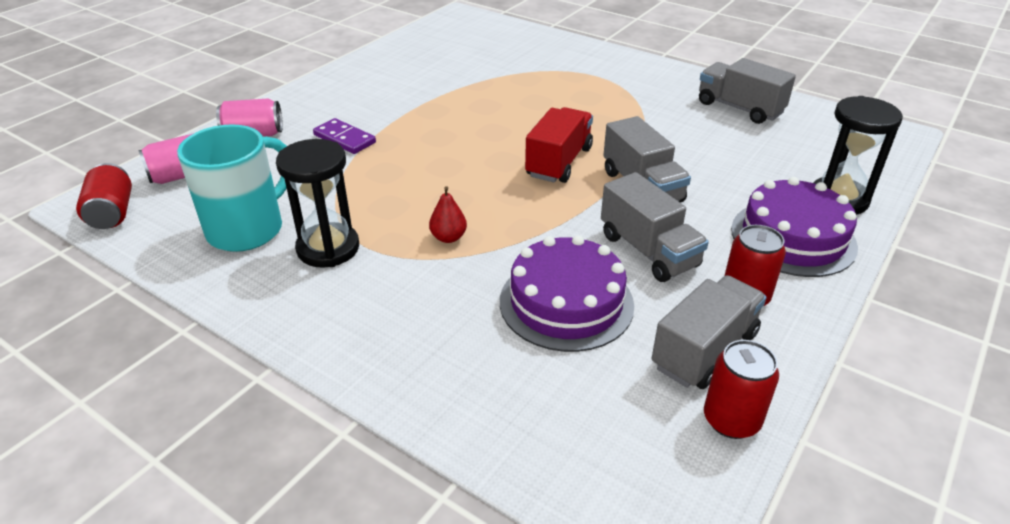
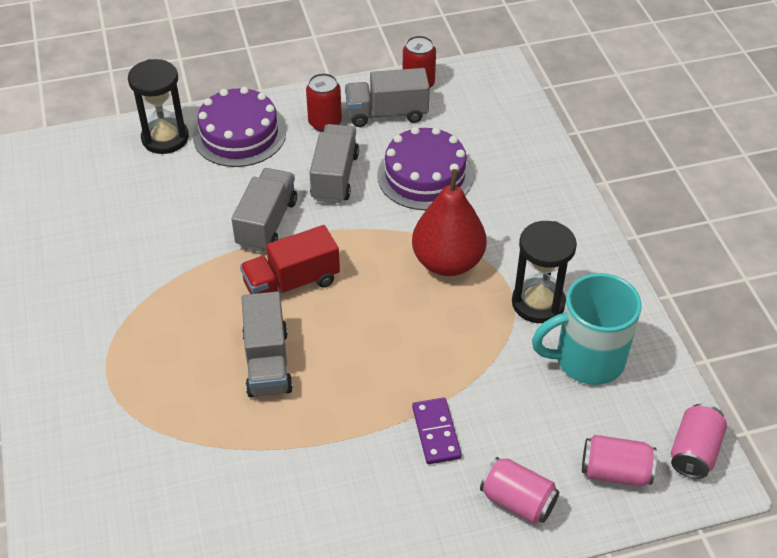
camera: 140 degrees left, 10 degrees up
red can [76,163,132,229] -> pink can [671,403,727,479]
red pear [429,186,467,243] -> red pear [412,169,487,276], size x2.31
grey truck [699,58,796,124] -> grey truck moved to [242,291,293,397]

